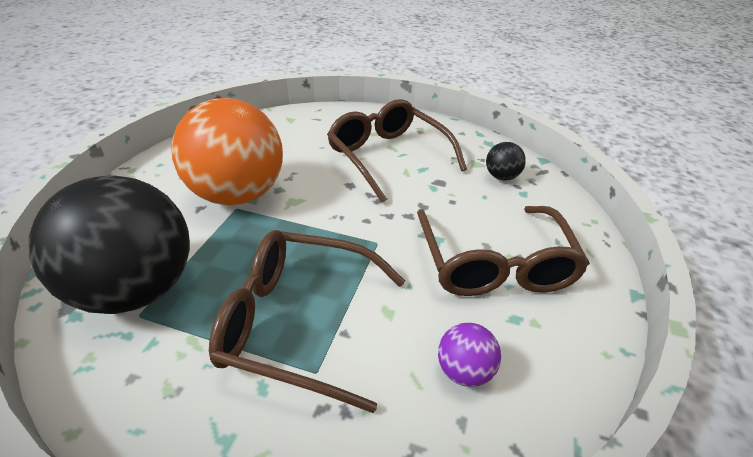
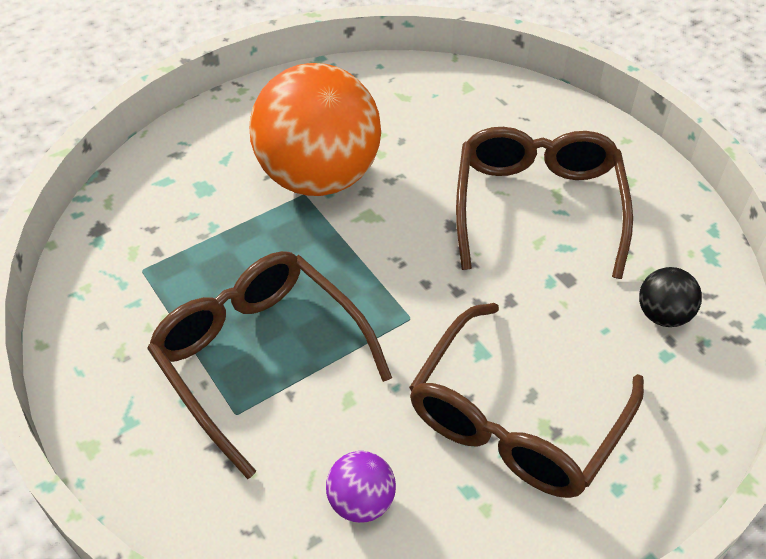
camera: 40 degrees right, 10 degrees up
black ball [29,175,190,314] -> none

